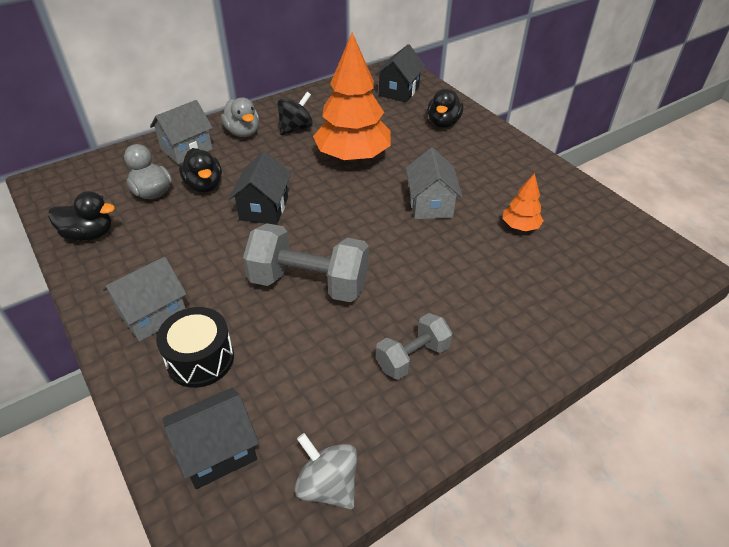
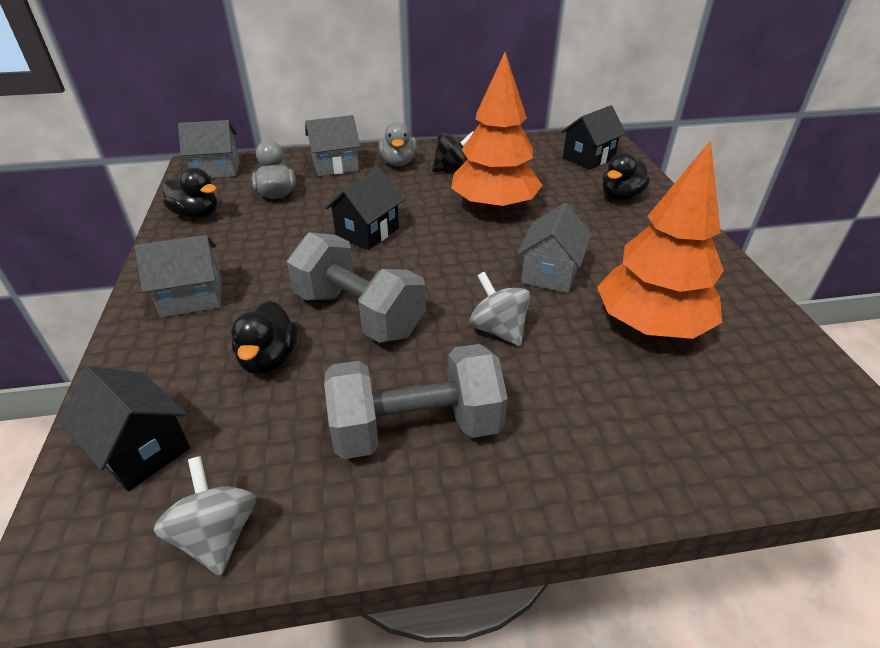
camera: 25 degrees right, 5 degrees down
black drum [156,307,234,388] -> none
black house [163,388,259,489] -> black house turned 45 degrees clockwise [59,366,190,491]
black duck [179,148,222,193] -> black duck moved to [231,301,298,375]
grey dumbbell [376,313,452,380] -> grey dumbbell [324,344,508,459], size x1.72
orange tree [503,173,544,231] -> orange tree [597,140,724,339], size x2.18
none -> grey house [178,120,240,178]
none -> grey spinning top [470,272,530,346]

